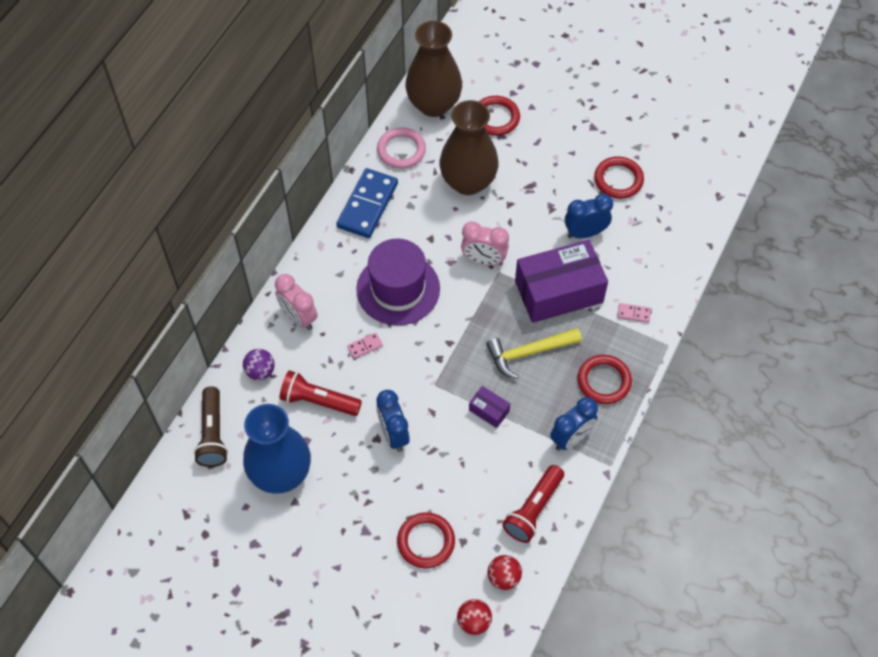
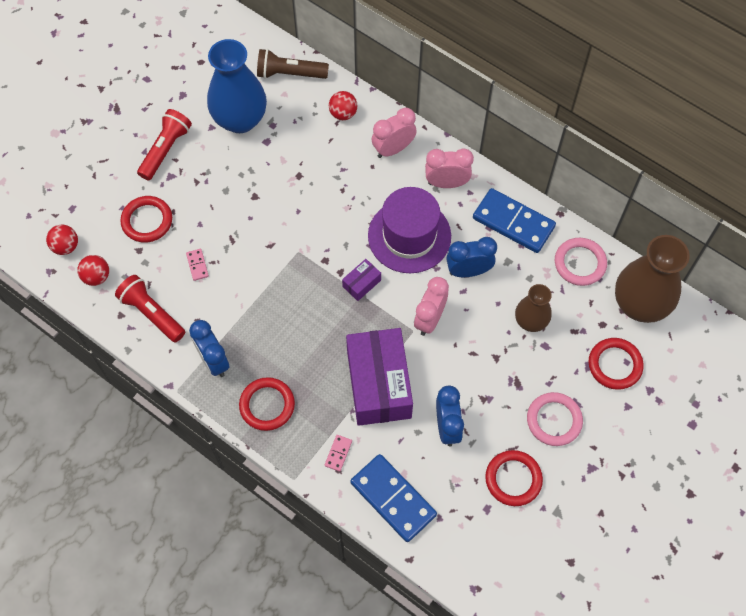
camera: 100 degrees right, 5 degrees up
purple ball [243,349,275,380] -> red ball [329,91,358,120]
red flashlight [279,370,362,416] -> red flashlight moved to [137,109,192,181]
pink domino [347,333,383,359] -> pink domino moved to [186,249,209,281]
blue clock [376,390,410,452] -> blue clock moved to [446,237,497,277]
brown vase [439,100,499,195] -> brown vase [515,284,552,332], size x0.57
purple box [469,386,510,428] -> purple box moved to [342,259,381,301]
yellow hammer [486,328,582,379] -> none
none -> blue domino [350,454,437,542]
none -> pink clock [425,148,474,188]
none -> pink ring [527,392,583,446]

